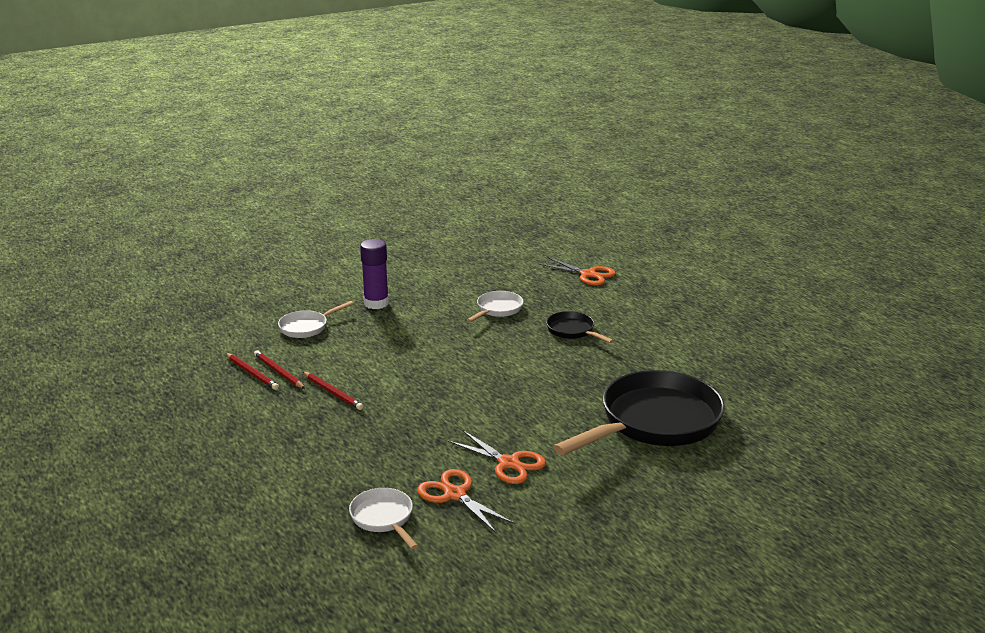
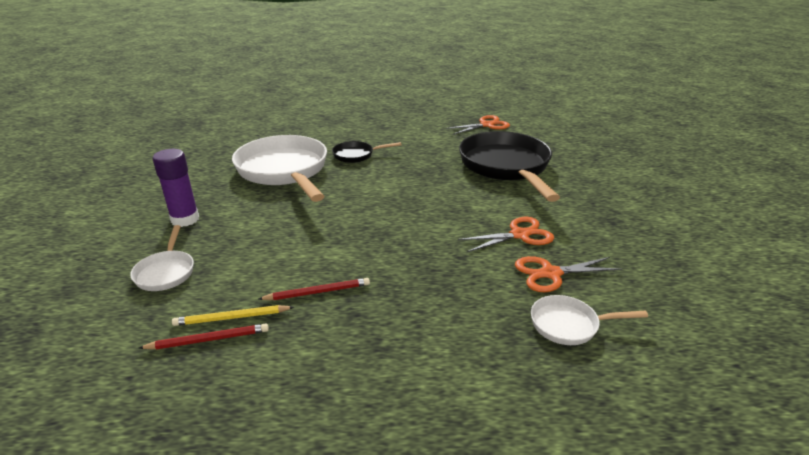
camera: 60 degrees left, 5 degrees up
red pencil [254,350,305,389] -> yellow pencil [172,305,294,326]
white pan [467,291,523,322] -> white pan [232,135,327,202], size x2.17
orange scissors [539,257,616,286] -> orange scissors moved to [446,115,510,134]

